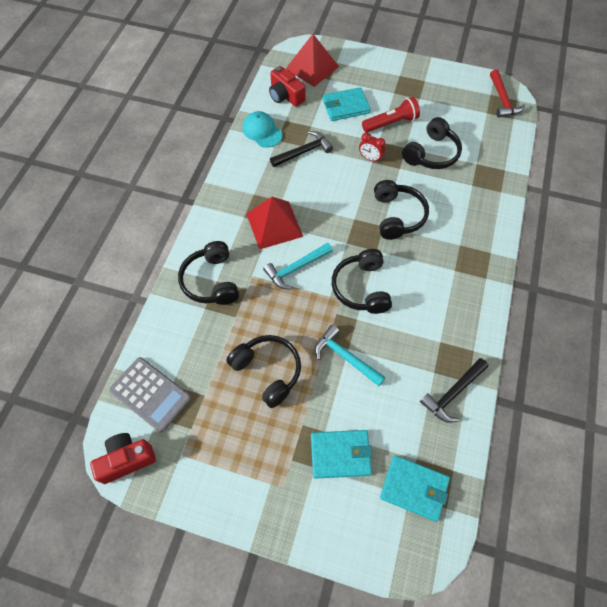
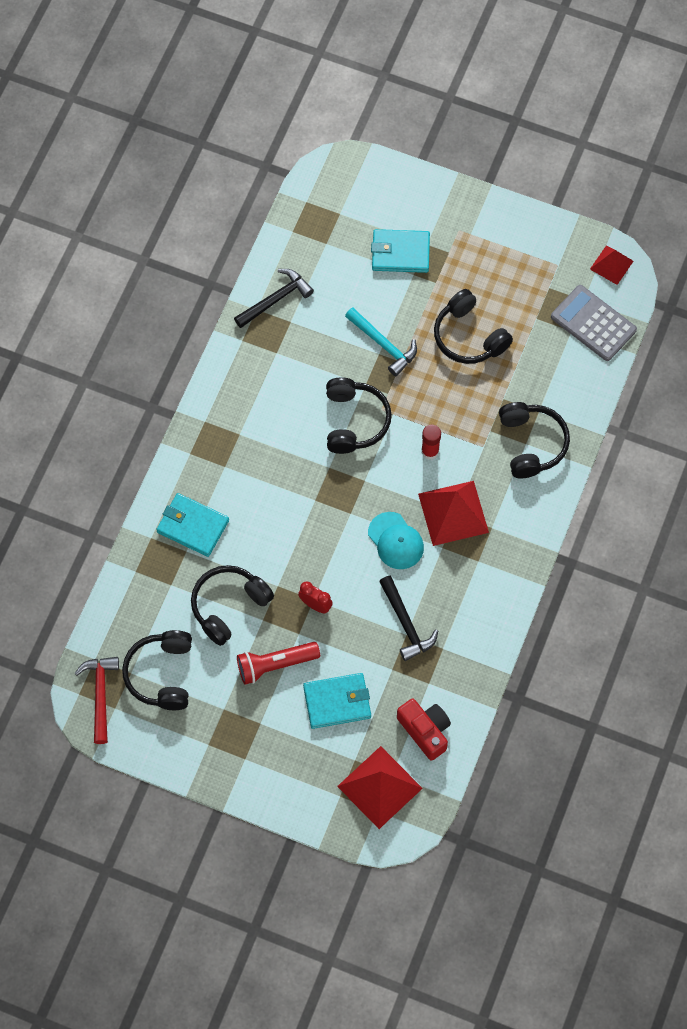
camera: 175 degrees left, 5 degrees up
red camera [90,433,156,484] -> red pyramid [590,246,634,285]
turquoise cap [243,111,283,148] -> turquoise cap moved to [368,512,424,569]
turquoise hammer [263,242,333,290] -> red glue stick [421,425,441,459]
black hammer [270,131,333,167] -> black hammer turned 90 degrees counterclockwise [379,576,438,661]
black headphones [374,180,429,240] -> black headphones moved to [122,630,192,710]
turquoise wallet [380,455,450,522] -> turquoise wallet moved to [156,493,229,557]

